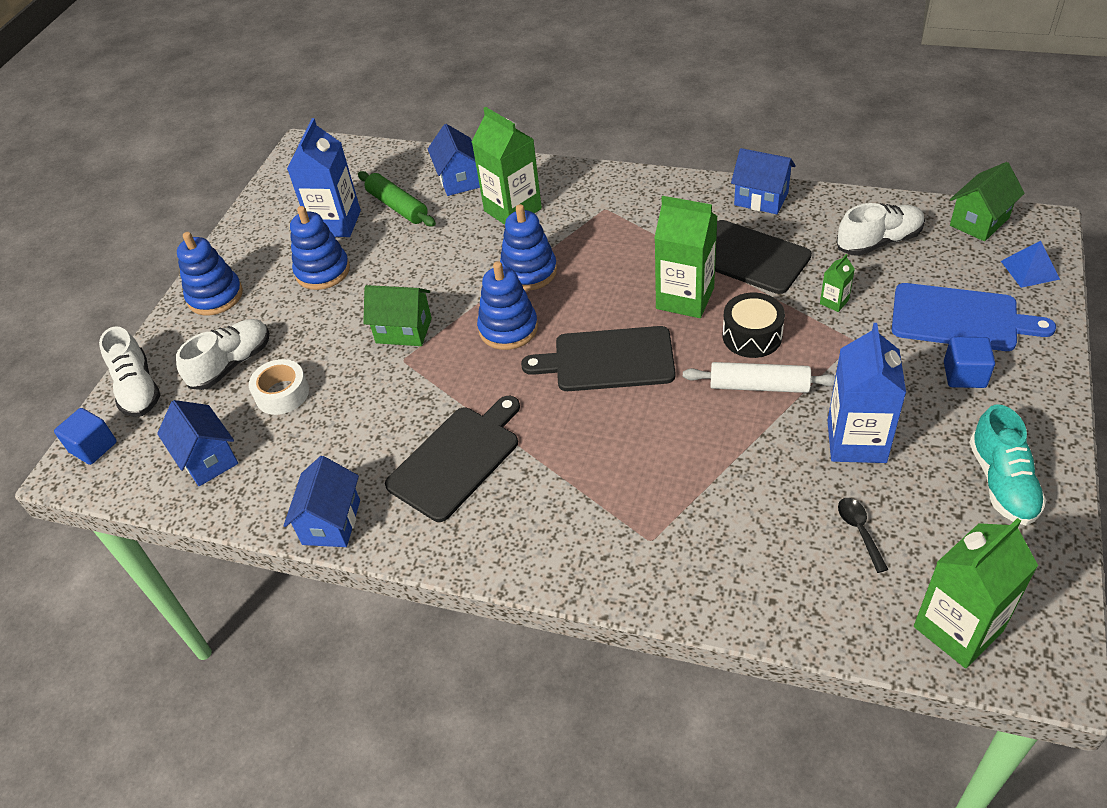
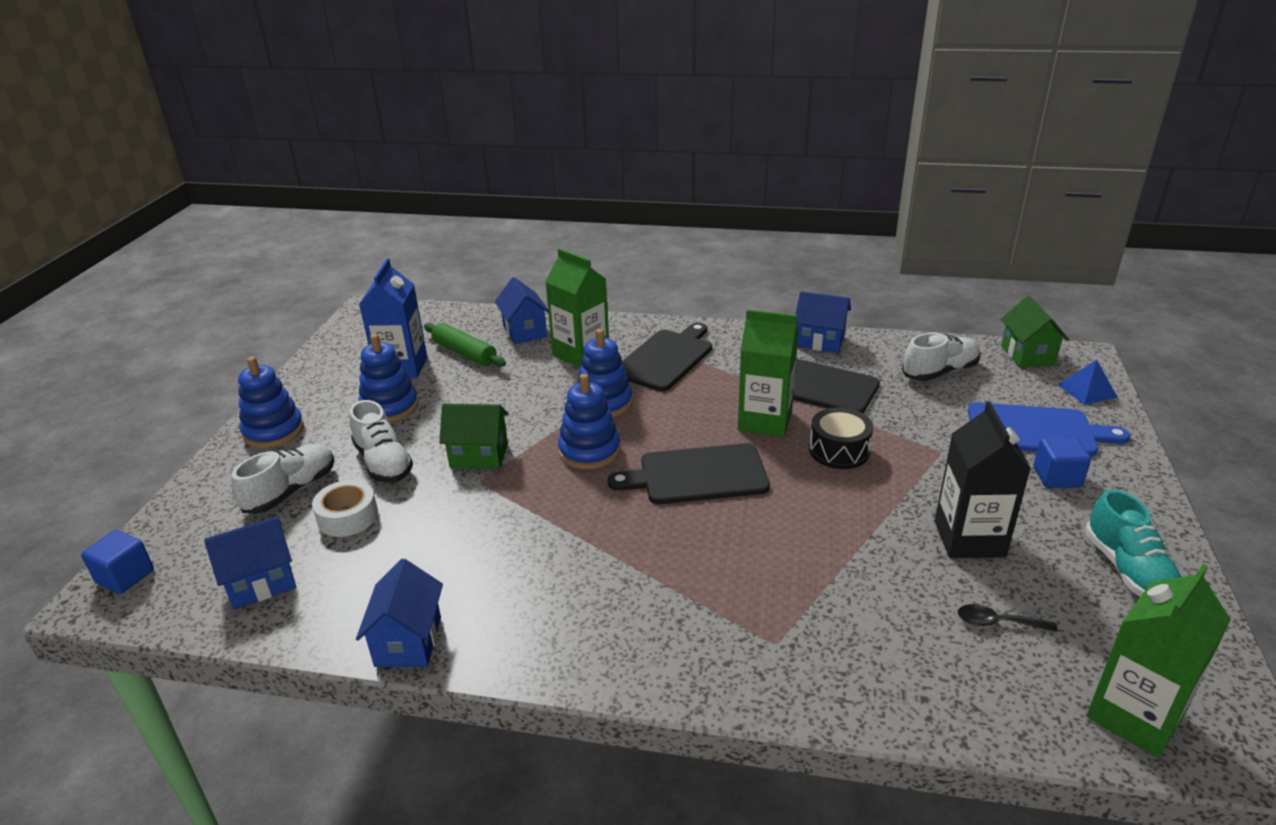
camera: 10 degrees left, 15 degrees down
white shoe [99,326,160,417] -> white shoe moved to [350,400,413,483]
blue house [157,400,238,486] -> blue house turned 75 degrees counterclockwise [204,516,296,609]
black cutting board [385,396,520,522] -> black cutting board moved to [622,323,712,391]
white rolling pin [683,362,835,393] -> none
green carton [820,254,855,312] -> none
blue carton [827,323,906,463] -> black carton [935,402,1031,558]
black spoon [838,498,889,573] -> black spoon turned 60 degrees counterclockwise [958,604,1058,632]
green house [950,162,1025,241] -> green house turned 45 degrees counterclockwise [1001,296,1069,368]

